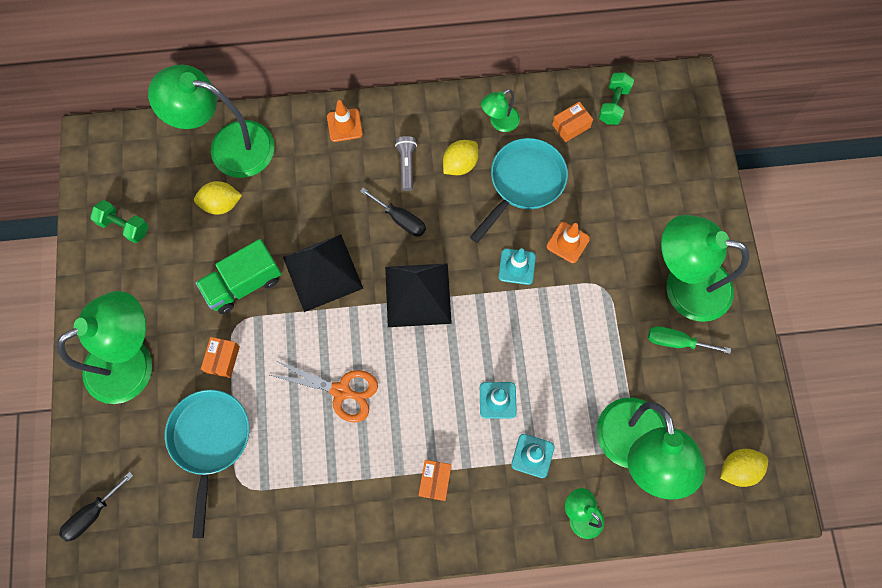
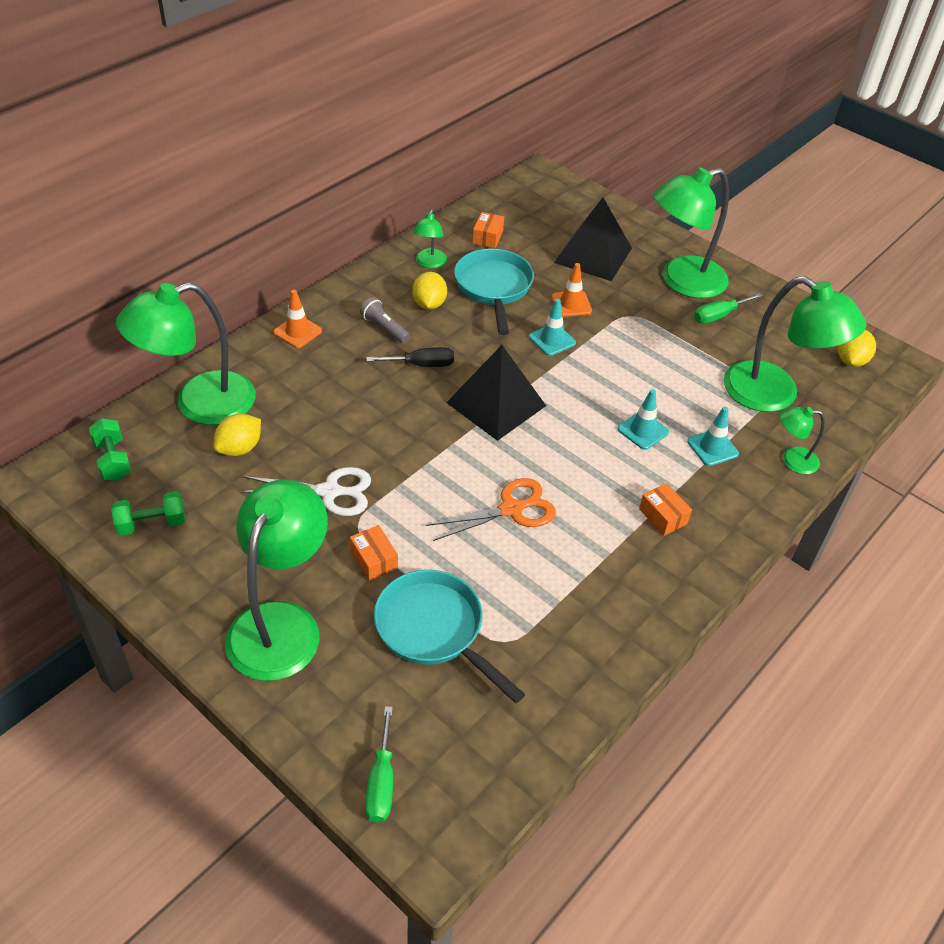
camera: 45 degrees left, 25 degrees down
black screwdriver [59,472,133,542] -> green screwdriver [365,706,393,823]
green truck [196,239,282,314] -> white scissors [240,467,371,516]
black pyramid [283,234,363,312] -> black pyramid moved to [554,197,632,281]
green dumbbell [599,72,634,125] -> green dumbbell moved to [89,418,131,481]

